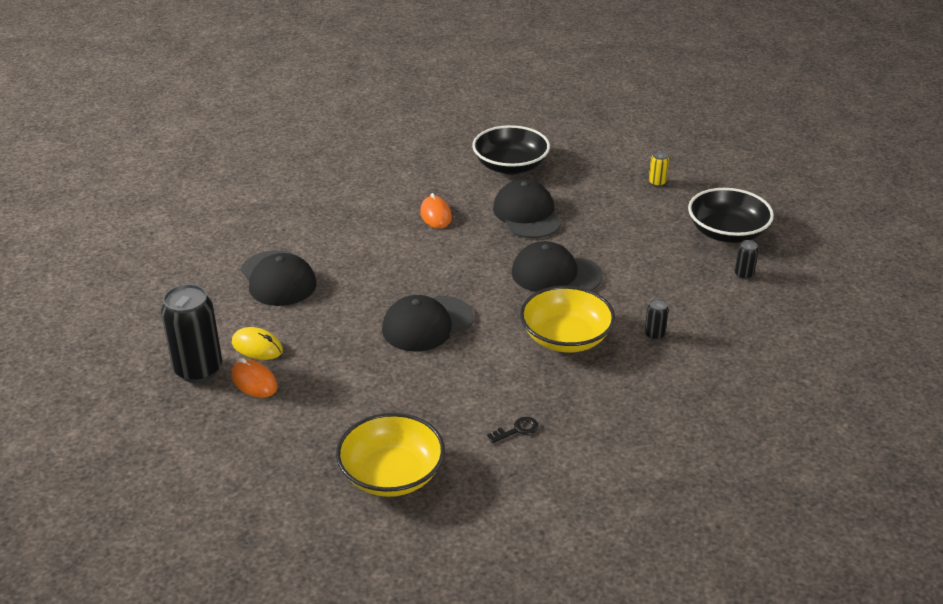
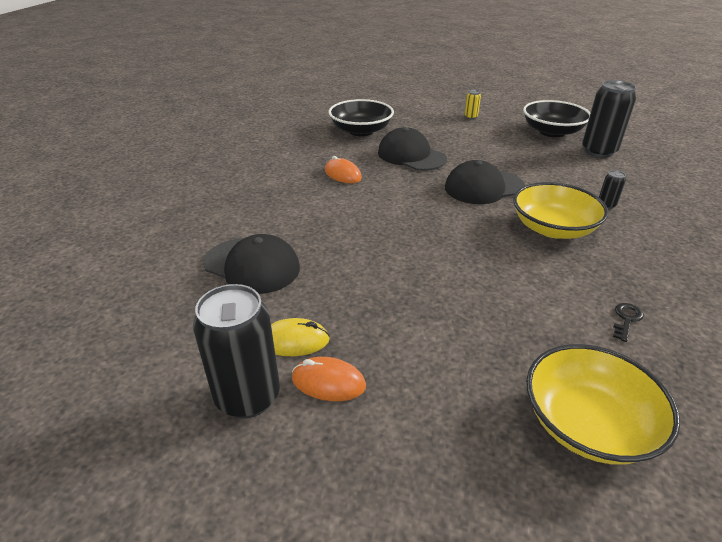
camera: 30 degrees left, 0 degrees up
black cap [382,295,474,352] -> none
black can [735,240,759,280] -> black can [582,80,636,158], size x2.26

